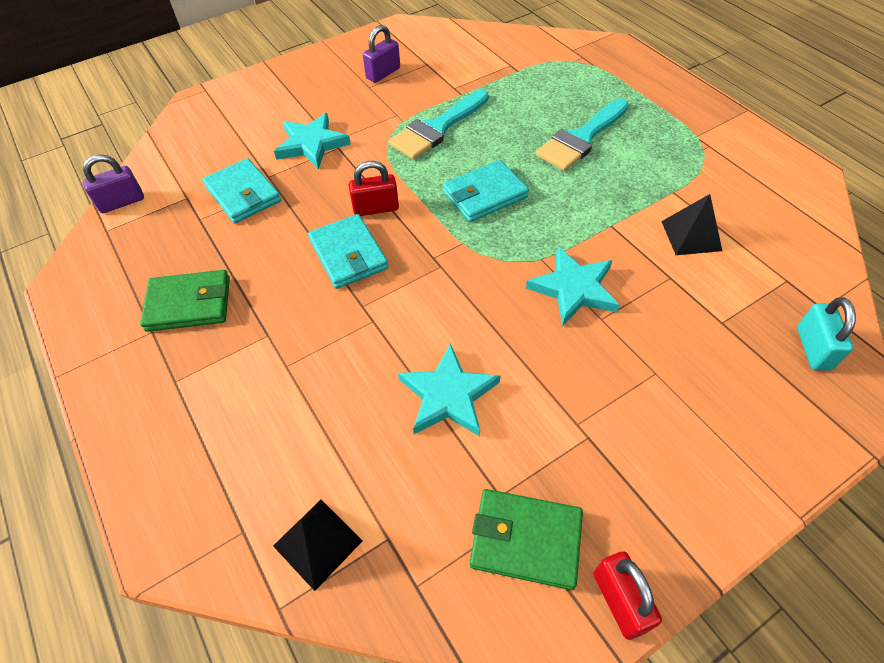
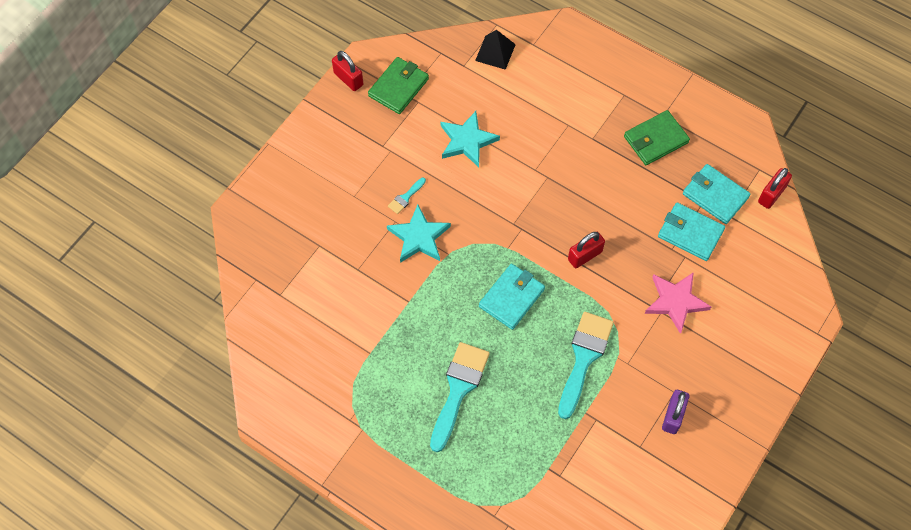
camera: 155 degrees right, 10 degrees up
purple padlock [83,154,144,213] -> red padlock [758,168,792,209]
turquoise star [274,113,351,169] -> pink star [645,272,711,334]
turquoise wallet [308,214,388,289] -> turquoise wallet moved to [683,164,750,224]
green wallet [470,489,583,590] -> green wallet turned 45 degrees counterclockwise [368,57,429,114]
black pyramid [661,194,722,255] -> none
turquoise padlock [797,297,856,371] -> none
none -> turquoise brush [388,178,426,214]

